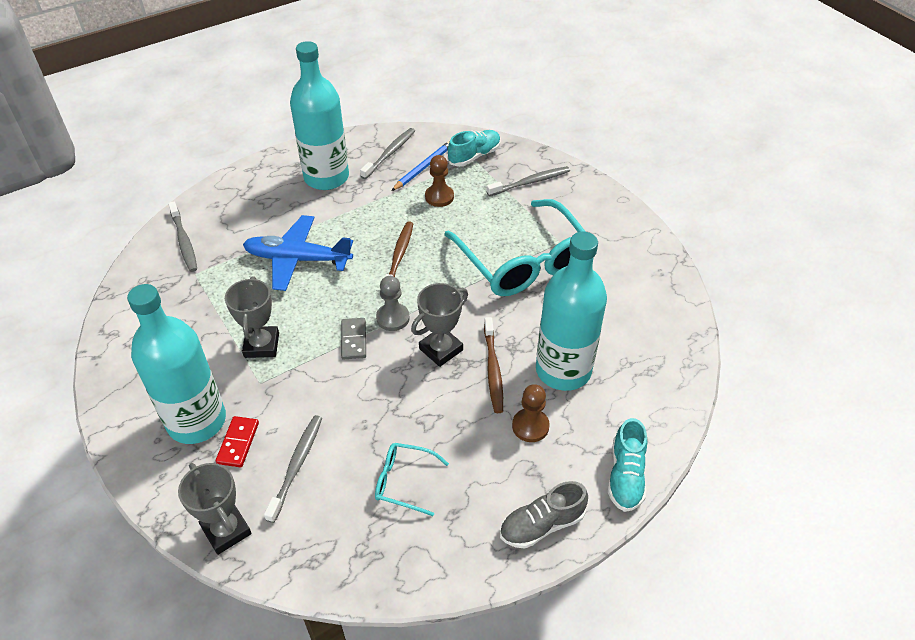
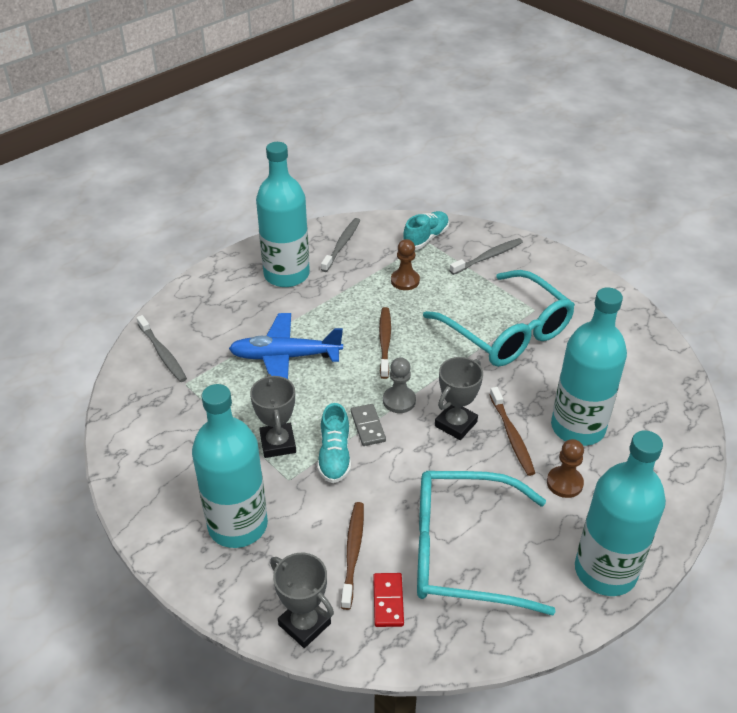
camera: 10 degrees left, 5 degrees down
red domino [216,416,259,467] -> red domino moved to [373,573,404,627]
grey toothbrush [264,415,322,523] -> brown toothbrush [341,502,364,610]
turquoise glasses [375,443,449,516] -> turquoise glasses [417,471,556,615], size x2.24
blue pencil [392,141,450,191] -> none
grey shoe [500,481,588,549] -> turquoise bottle [575,430,666,596]
turquoise shoe [608,418,647,512] -> turquoise shoe moved to [317,403,351,483]

